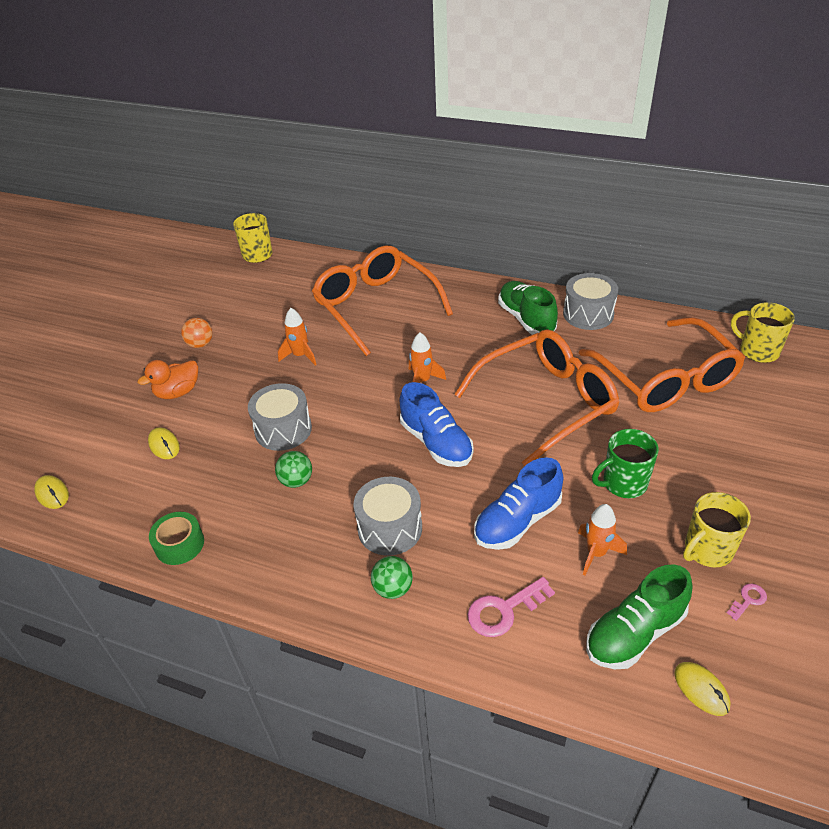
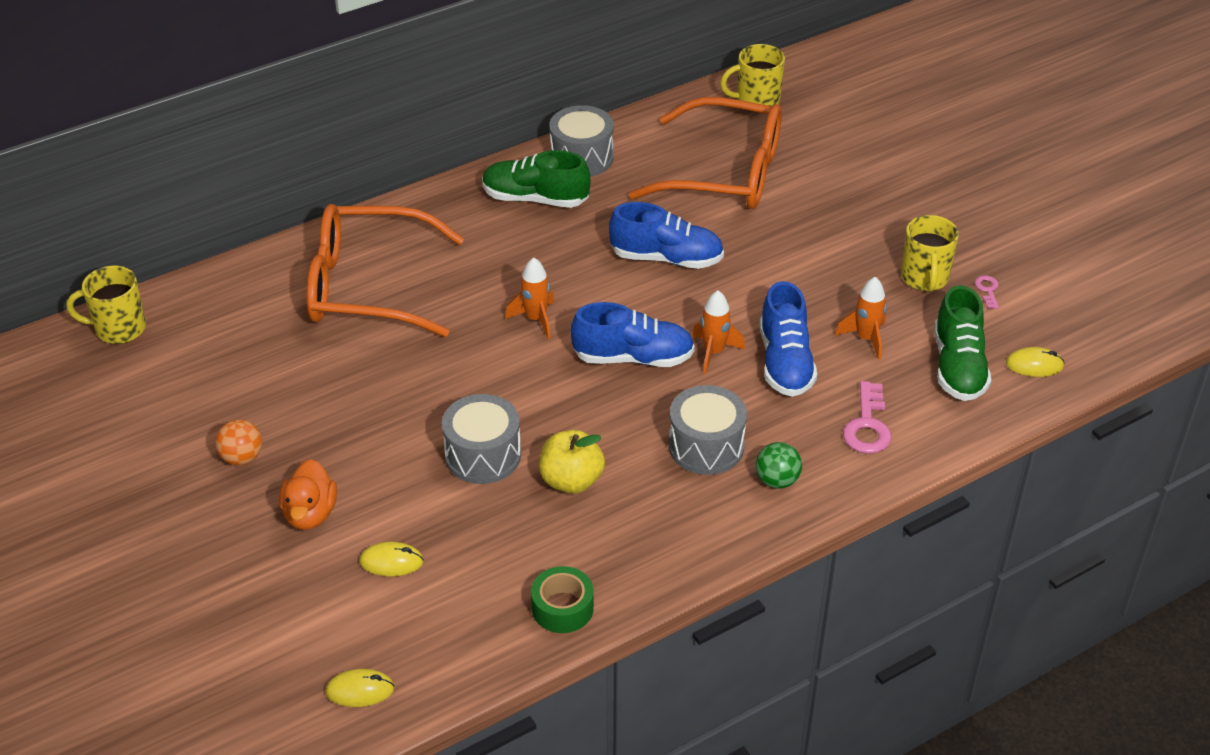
camera: 55 degrees left, 0 degrees up
green ball [275,451,312,488] -> yellow apple [539,430,605,494]
orange rocket [278,308,317,366] -> orange rocket moved to [692,290,745,374]
orange glasses [454,329,619,466] -> blue shoe [609,202,724,269]
green mug [592,429,659,498] -> none

